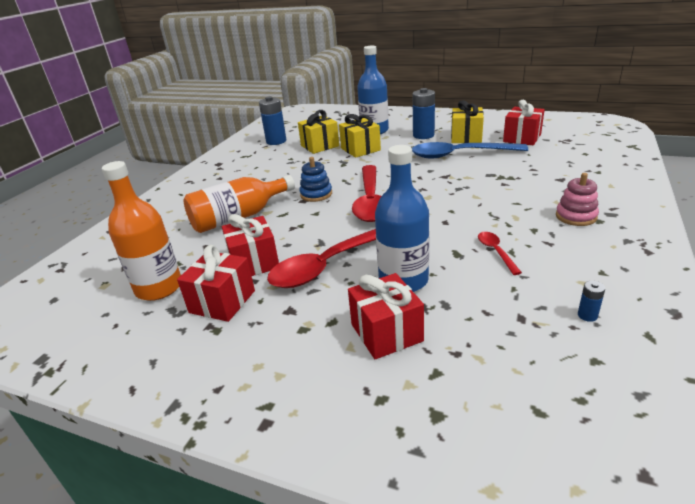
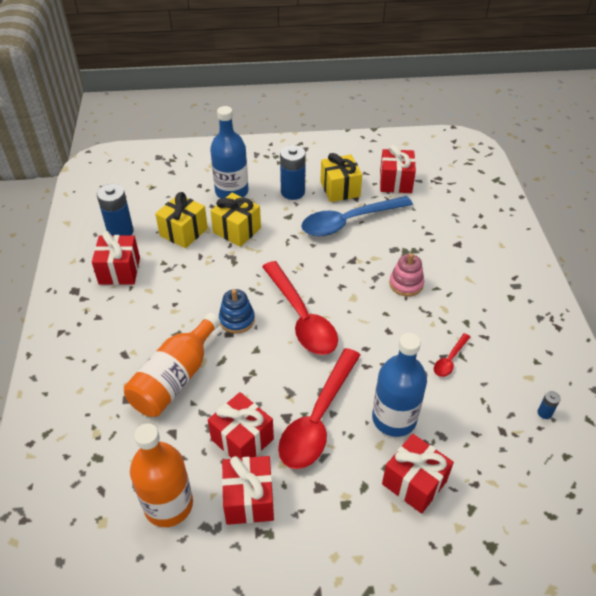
camera: 30 degrees left, 15 degrees up
red spoon [478,232,522,275] -> red spoon turned 105 degrees counterclockwise [434,333,470,377]
pink stacking toy [556,173,599,226] -> pink stacking toy moved to [389,253,424,297]
none -> red gift [92,231,140,285]

